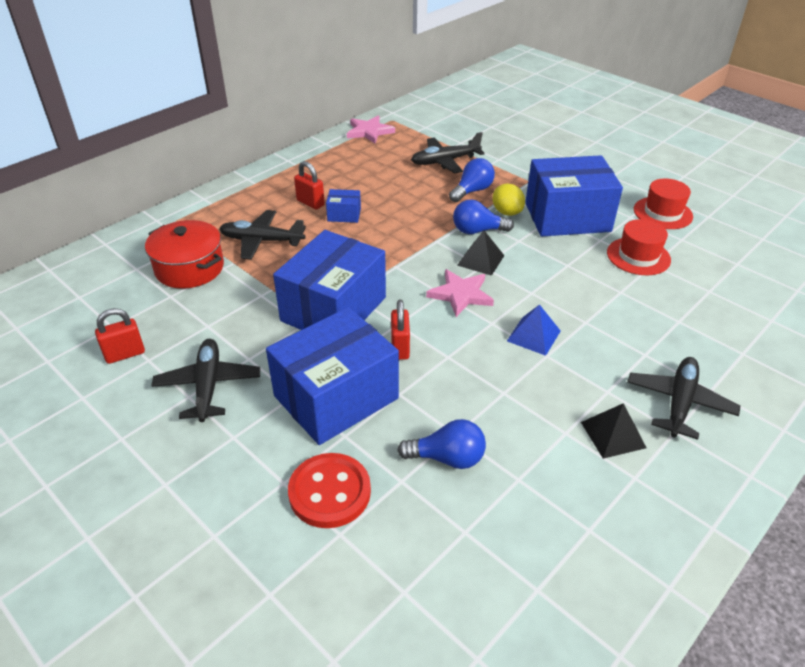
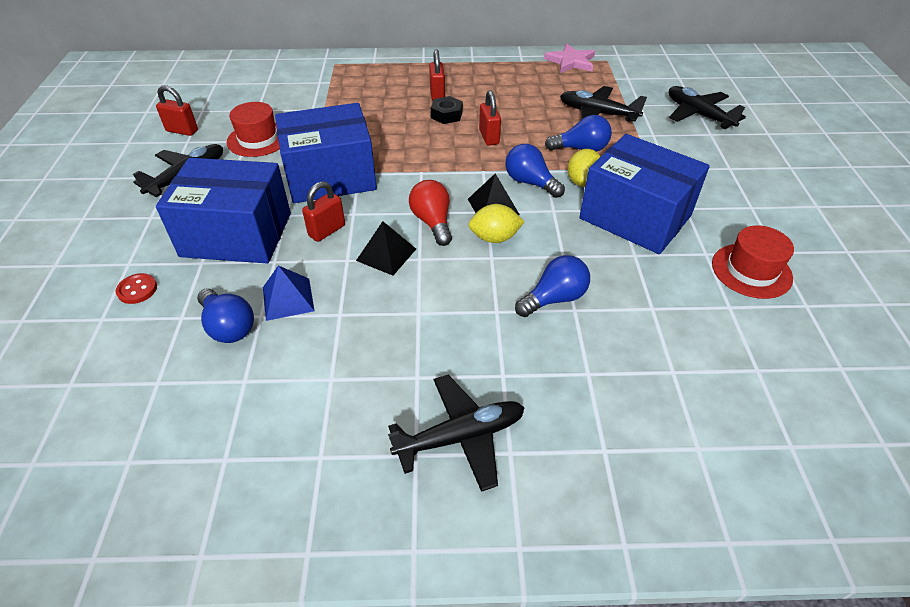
camera: 45 degrees right, 5 degrees up
red pot [145,220,224,288] -> none
black plane [219,210,306,260] -> black plane moved to [668,86,746,129]
red button [288,453,371,528] -> red button [116,273,157,304], size x0.51
blue box [326,189,361,223] -> black nut [431,96,463,124]
pink star [426,269,494,317] -> red light bulb [409,180,452,246]
blue pyramid [507,304,561,356] -> blue pyramid moved to [263,265,314,321]
black pyramid [581,403,646,459] -> black pyramid moved to [356,221,416,276]
red hat [607,219,671,275] -> red hat moved to [227,102,280,157]
none -> yellow lemon [468,204,525,243]
none -> red padlock [479,90,501,145]
none -> blue light bulb [515,255,590,317]

